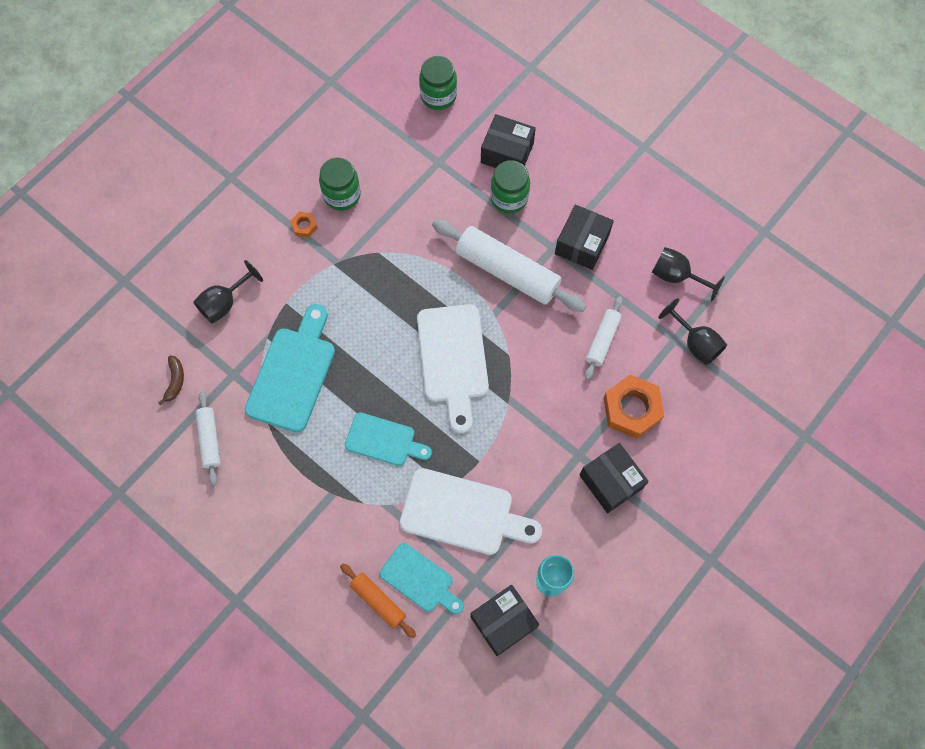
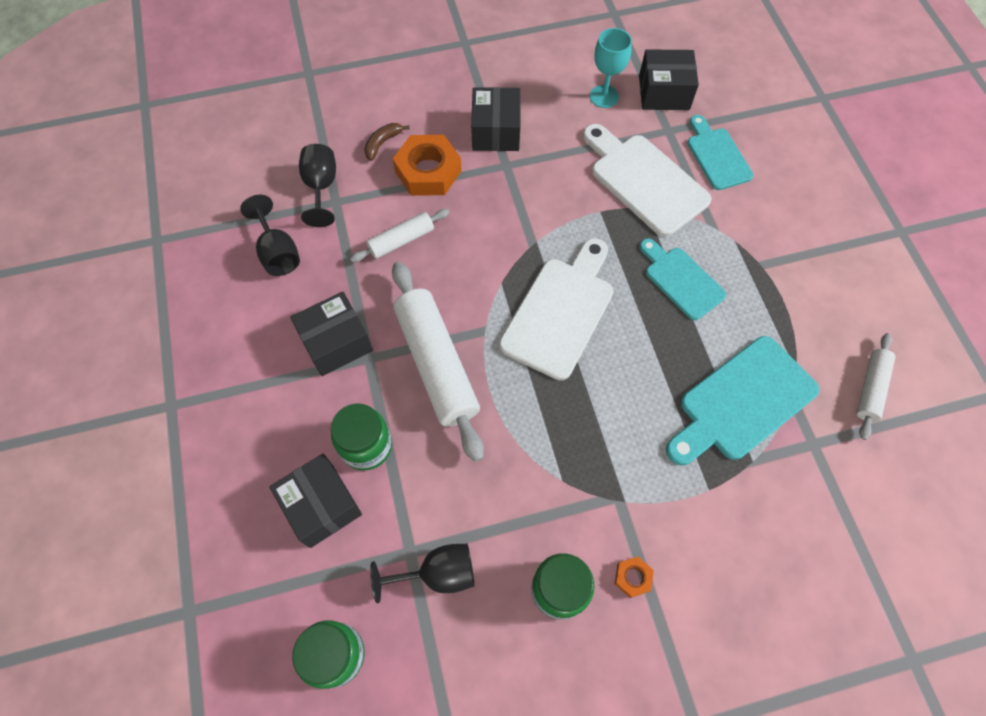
camera: 145 degrees left, 5 degrees down
brown banana [158,356,184,405] -> brown banana moved to [364,123,410,161]
black goblet [193,260,263,324] -> black goblet moved to [370,544,474,603]
orange rolling pin [340,563,416,638] -> none

